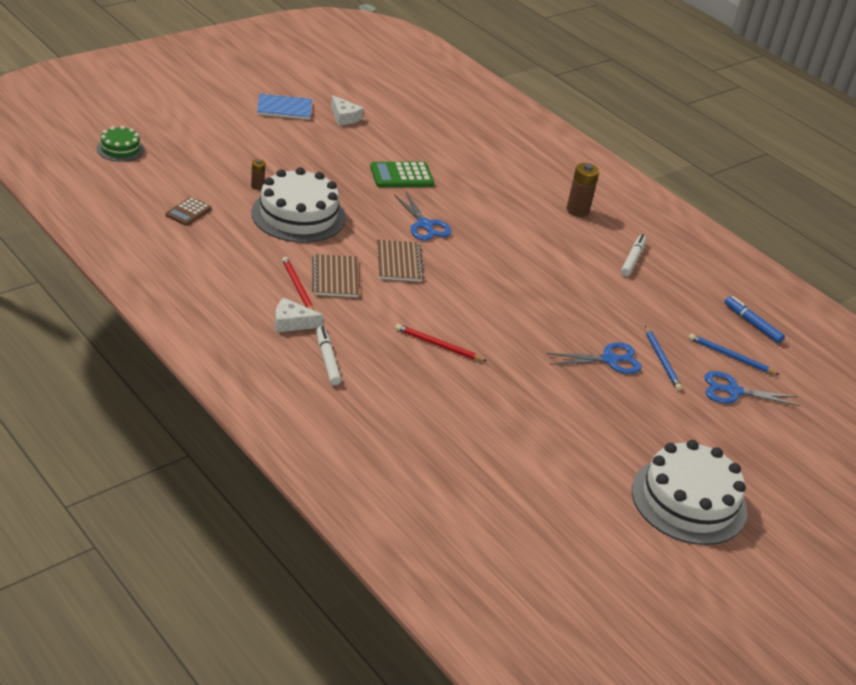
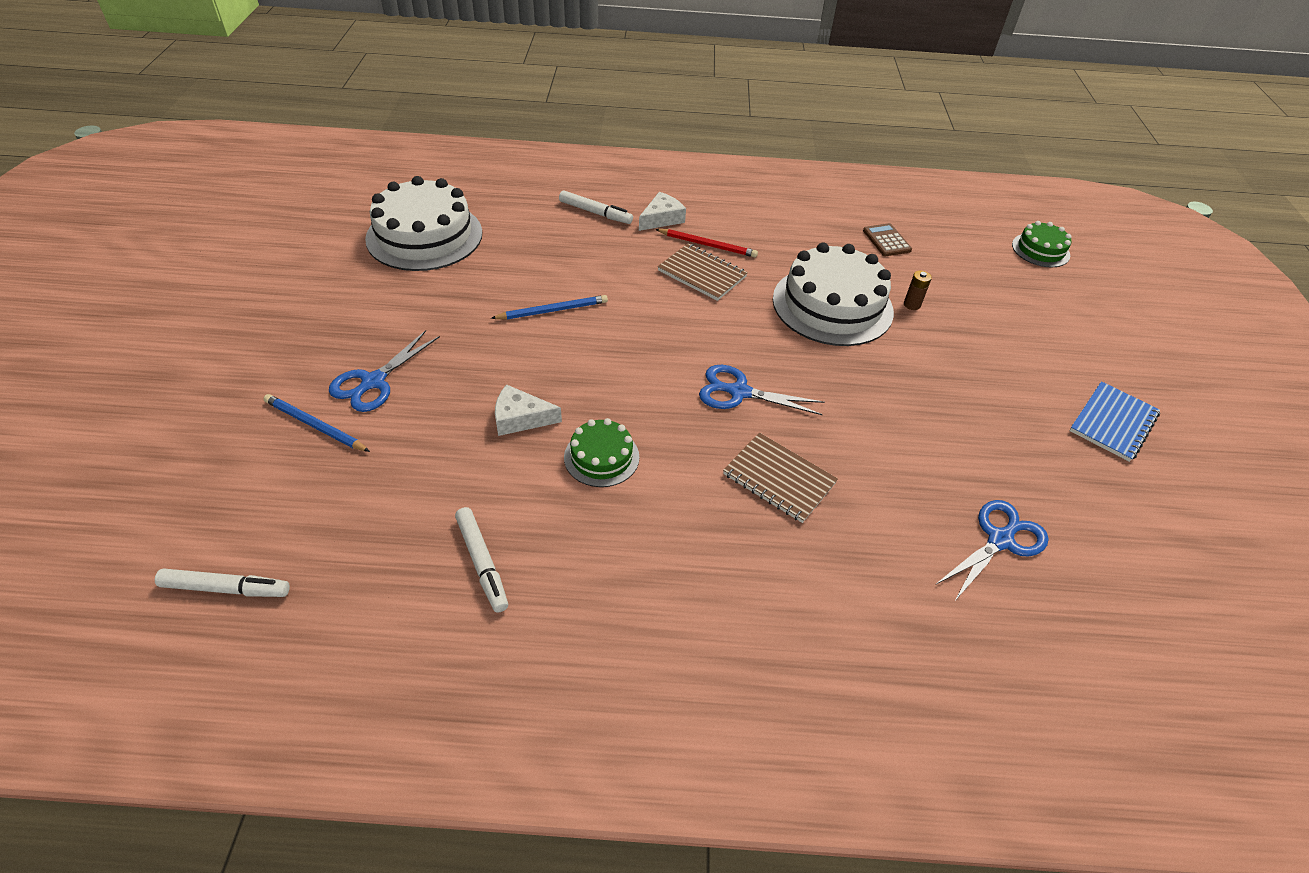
camera: 135 degrees right, 10 degrees up
white cheese [331,95,364,125] -> white cheese moved to [495,384,562,436]
green calculator [370,161,434,187] -> none
brown notebook [377,240,424,282] -> brown notebook moved to [723,433,838,523]
red pencil [395,324,487,362] -> none
brown battery [567,163,599,217] -> none
white cake [632,440,747,545] -> white cake moved to [365,176,482,271]
blue pencil [689,333,780,375] -> blue pencil moved to [491,295,608,320]
blue scissors [705,371,800,406] -> blue scissors moved to [935,500,1049,602]
blue marker [724,296,785,343] -> white marker [155,569,290,597]
none -> green cake [564,418,639,487]

